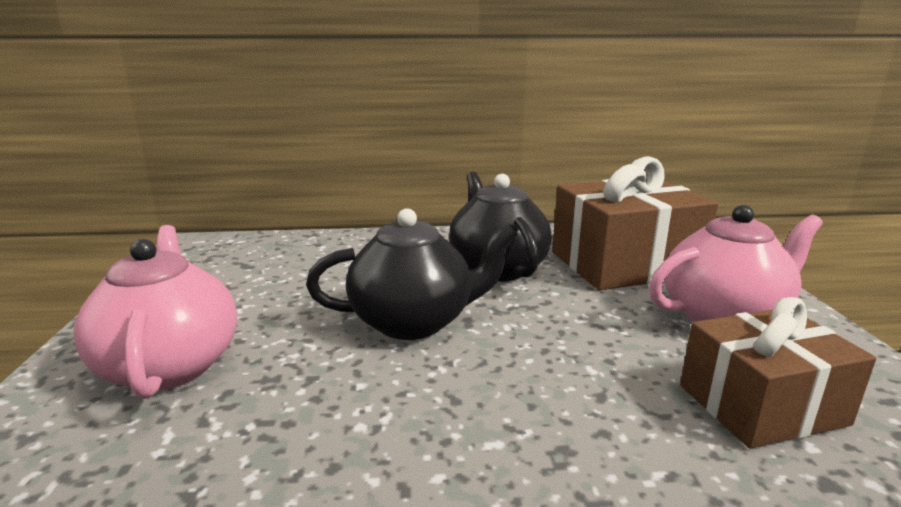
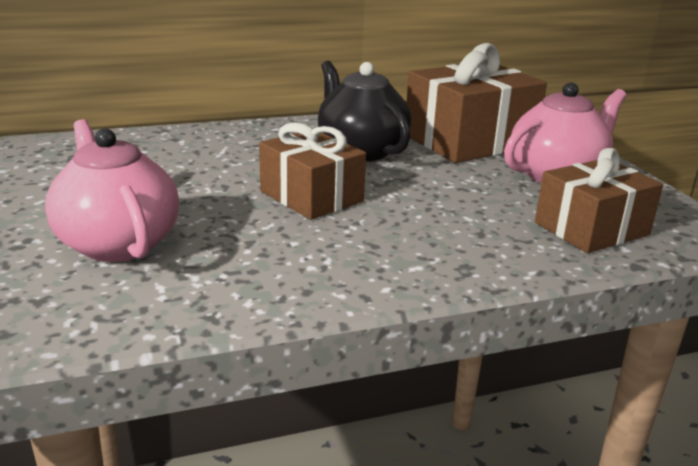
camera: 15 degrees left, 5 degrees up
black teapot [306,208,517,340] -> brown gift [259,122,366,220]

